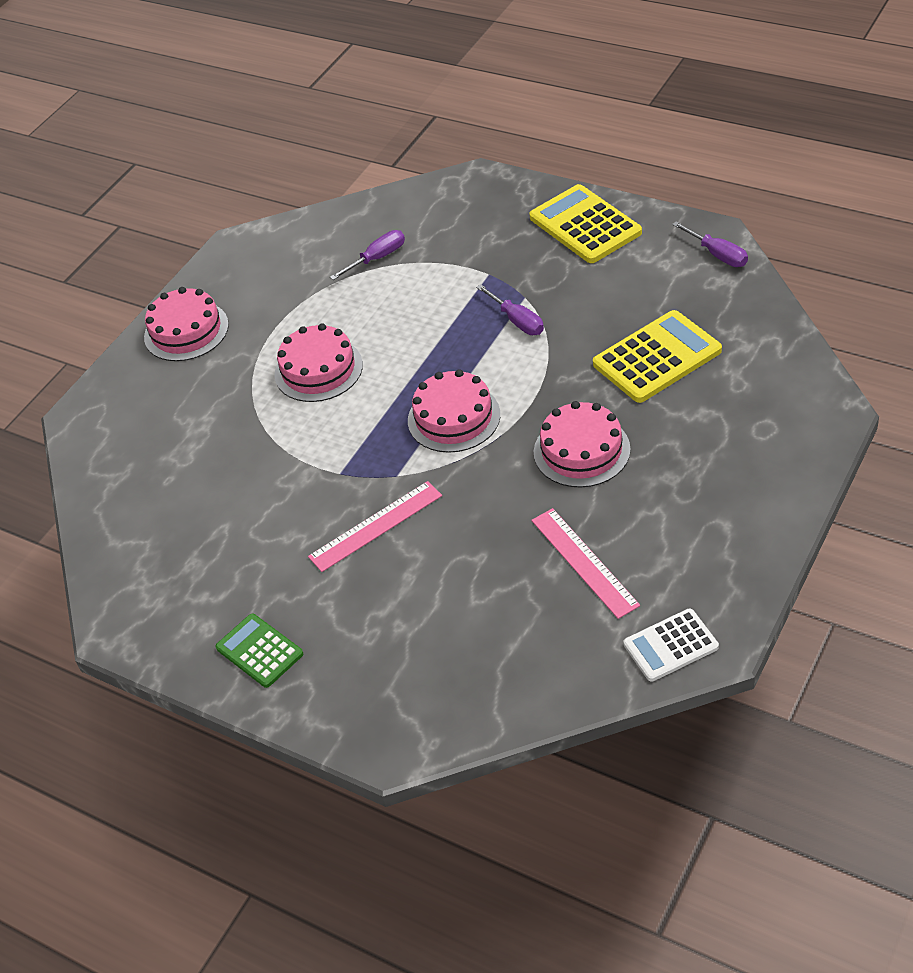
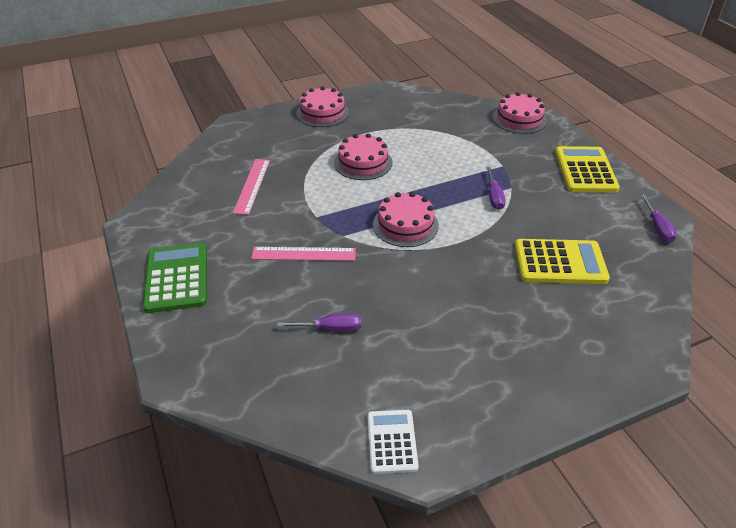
camera: 30 degrees right, 5 degrees down
green calculator [216,614,303,688] -> green calculator [143,243,207,313], size x1.62
purple screwdriver [330,230,405,280] -> purple screwdriver moved to [277,313,361,332]
pink ruler [531,508,640,619] -> pink ruler moved to [233,159,270,215]
pink cake [534,401,631,487] -> pink cake moved to [493,92,547,134]
white calculator [623,608,719,682] -> white calculator turned 75 degrees clockwise [367,410,419,474]

